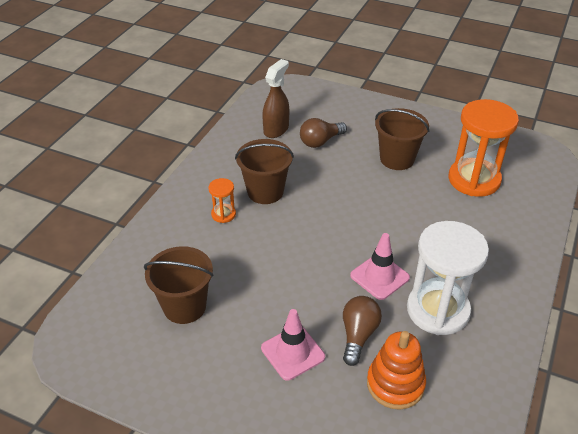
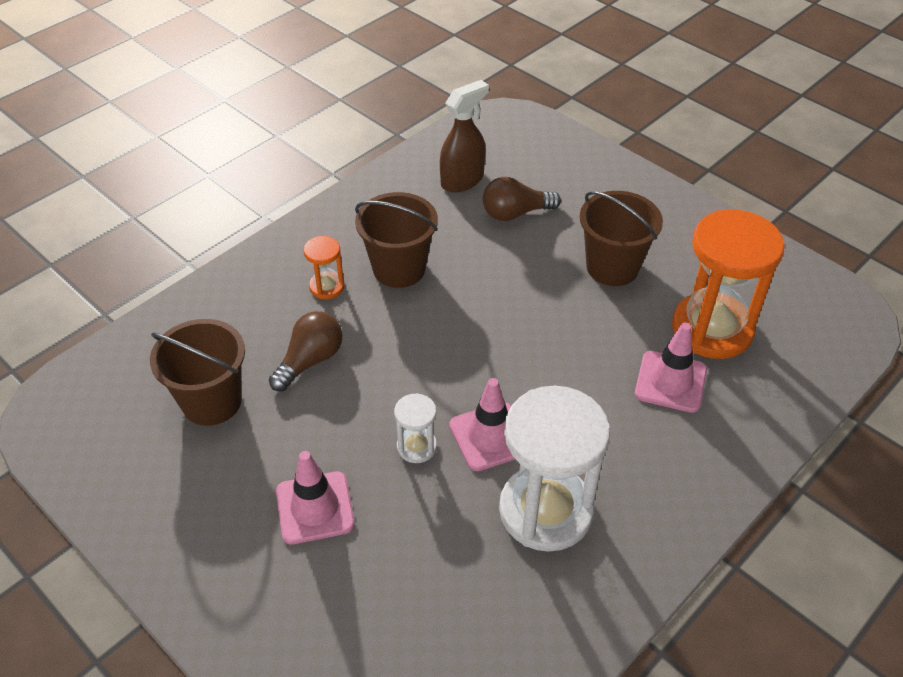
camera: 20 degrees right, 5 degrees up
brown light bulb [343,296,382,366] -> brown light bulb moved to [269,311,343,391]
orange stacking toy [367,331,426,410] -> none
none -> white hourglass [394,393,437,463]
none -> pink traffic cone [635,323,707,413]

